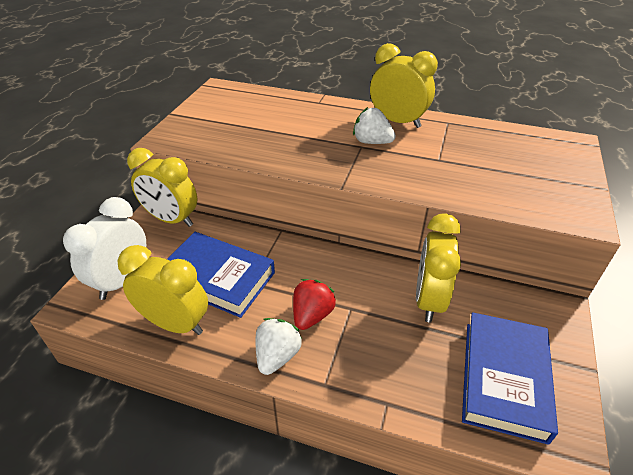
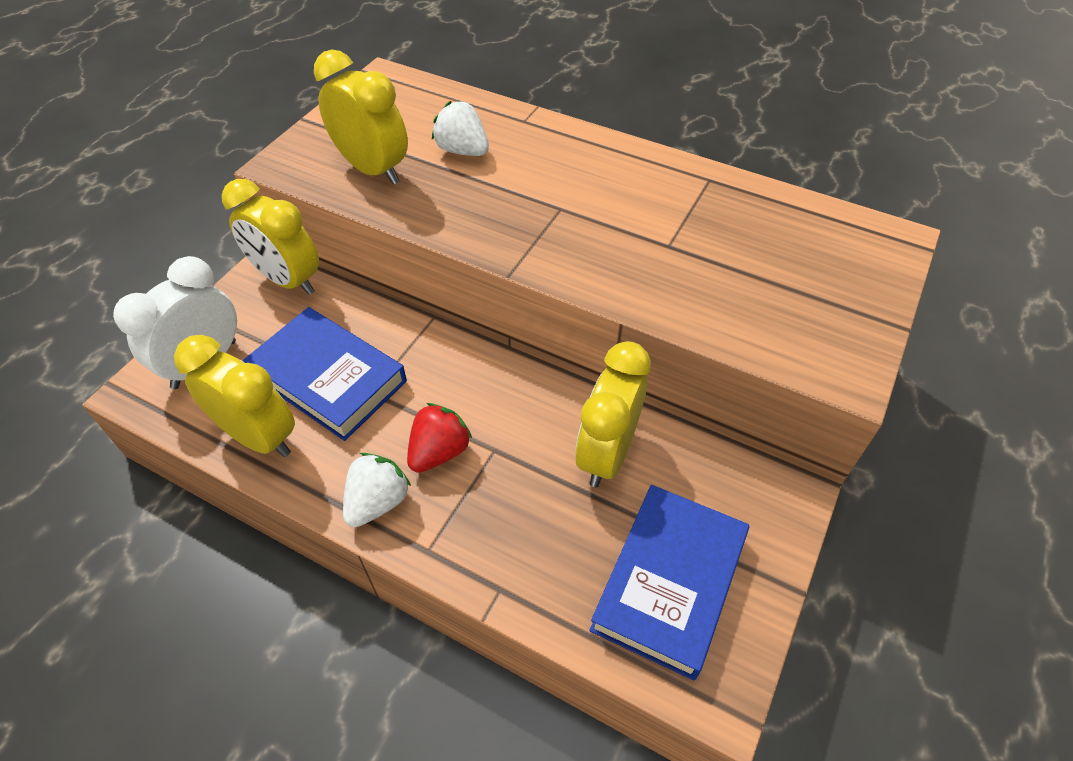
camera: 10 degrees right, 10 degrees up
white strawberry [353,107,396,144] -> white strawberry moved to [432,101,489,156]
yellow clock [370,43,438,128] -> yellow clock moved to [314,50,408,184]

